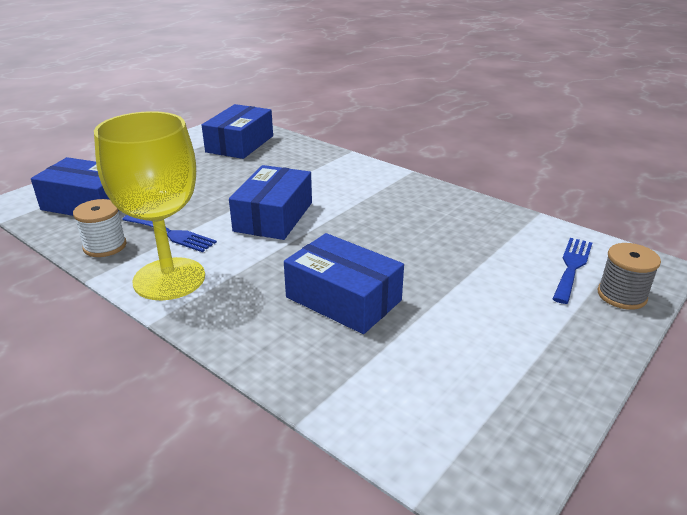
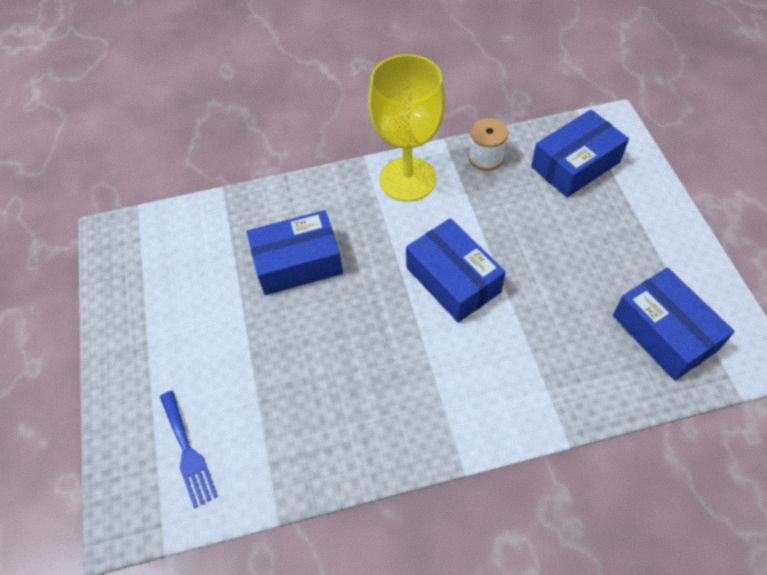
camera: 130 degrees right, 25 degrees up
blue fork [122,215,217,252] -> none
grey spool [598,243,661,310] -> none

